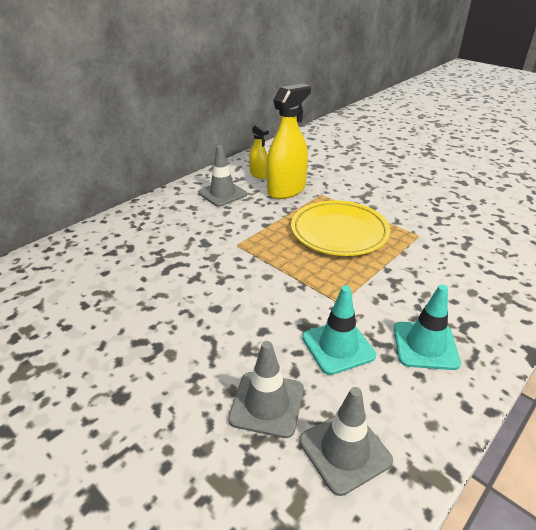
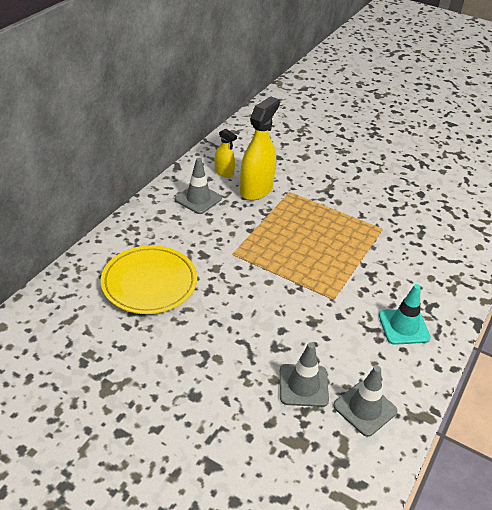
camera: 15 degrees left, 5 degrees up
yellow plate [291,201,390,256] -> yellow plate moved to [101,245,197,314]
turquoise traffic cone [302,285,376,375] -> none

